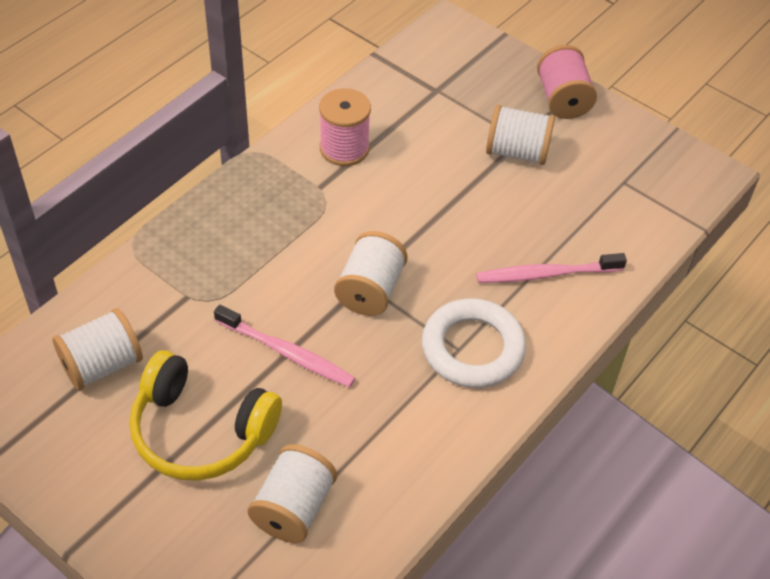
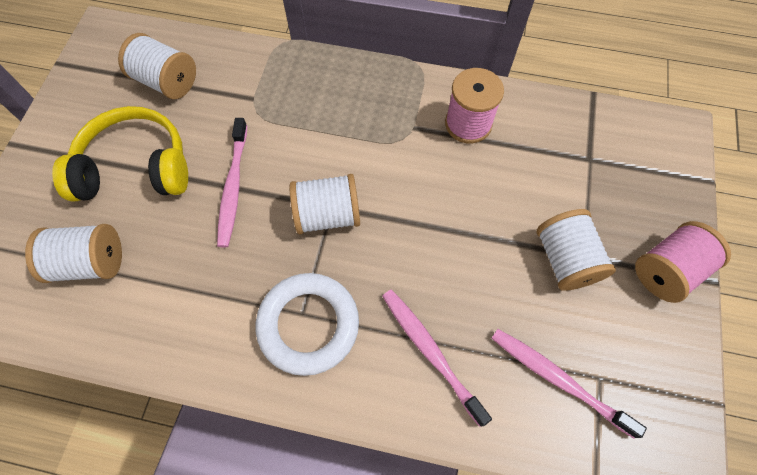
camera: 65 degrees right, 15 degrees up
yellow headphones [130,350,282,481] -> yellow headphones turned 90 degrees clockwise [52,106,188,201]
none -> pink toothbrush [491,329,647,439]

